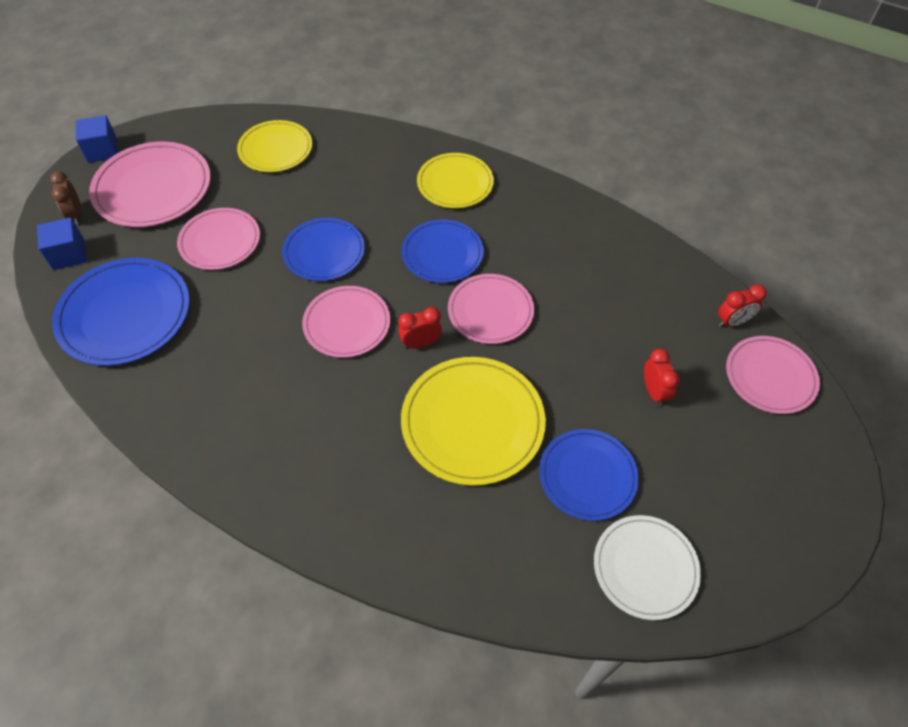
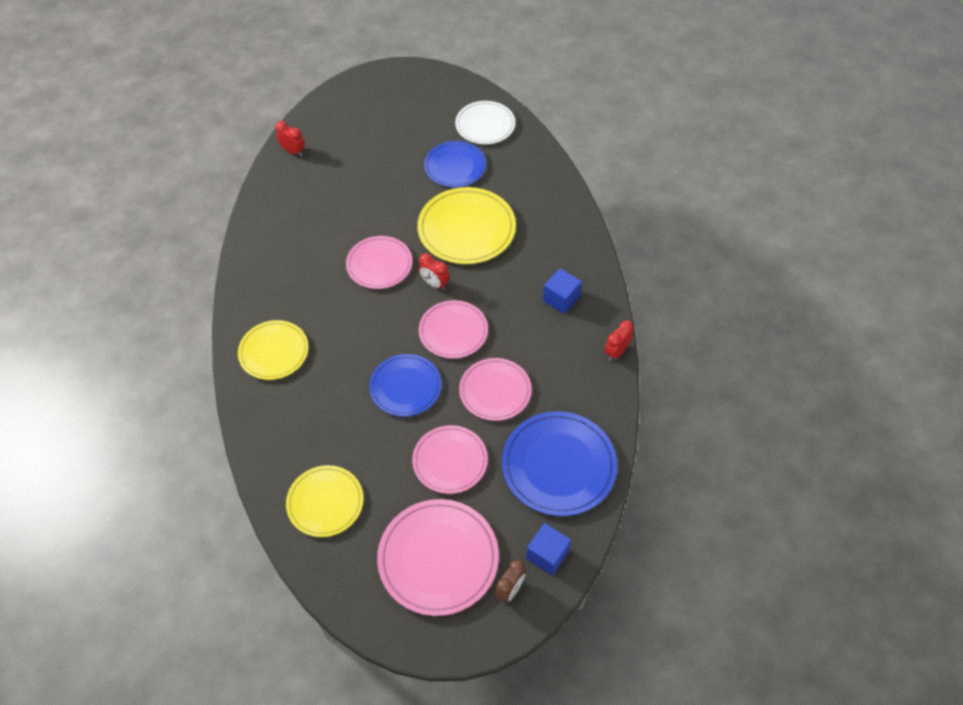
camera: 125 degrees left, 0 degrees up
blue cube [76,115,118,163] -> blue cube moved to [543,268,582,314]
blue plate [402,219,484,283] -> none
red clock [644,348,680,406] -> red clock moved to [605,320,633,361]
pink plate [726,336,820,414] -> pink plate moved to [459,358,531,421]

